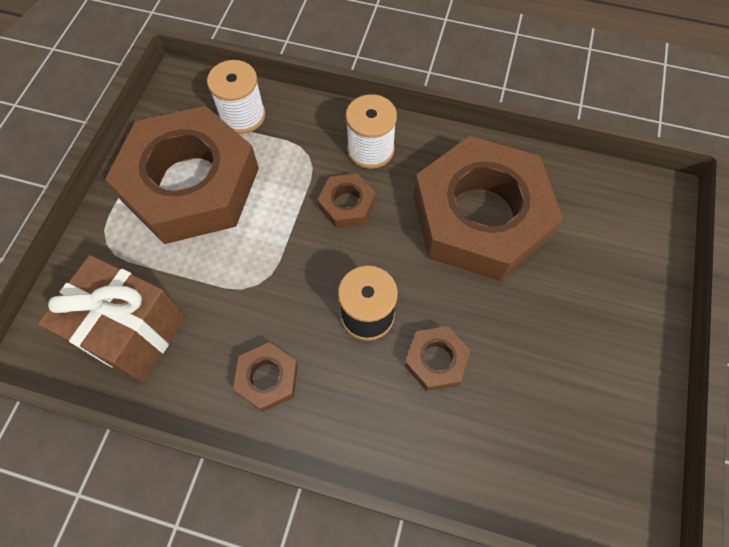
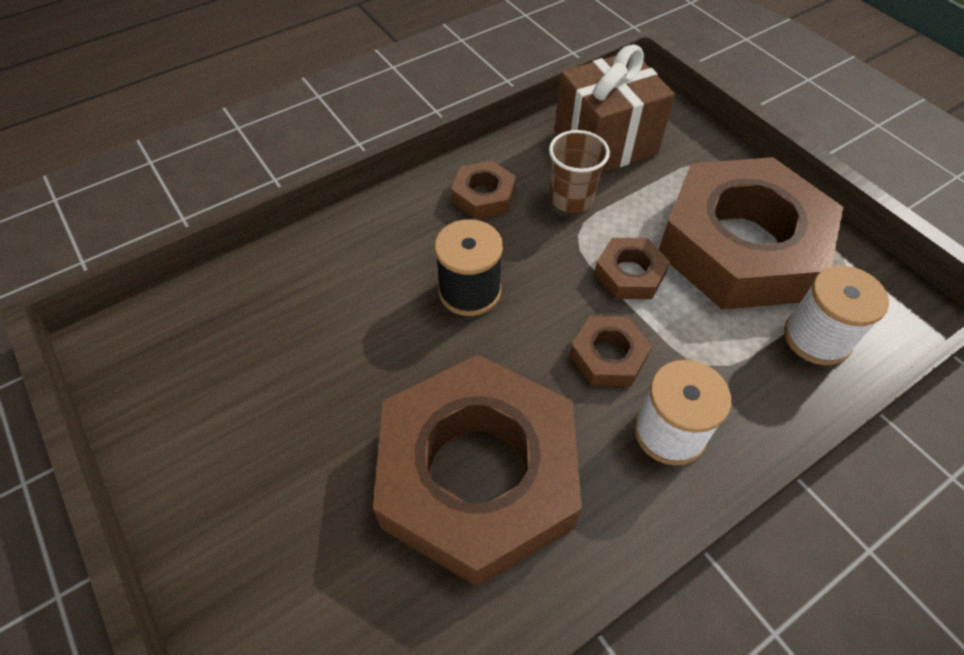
camera: 130 degrees right, 10 degrees down
brown nut [405,326,471,391] -> brown nut moved to [594,238,670,299]
none -> brown cup [549,130,610,213]

